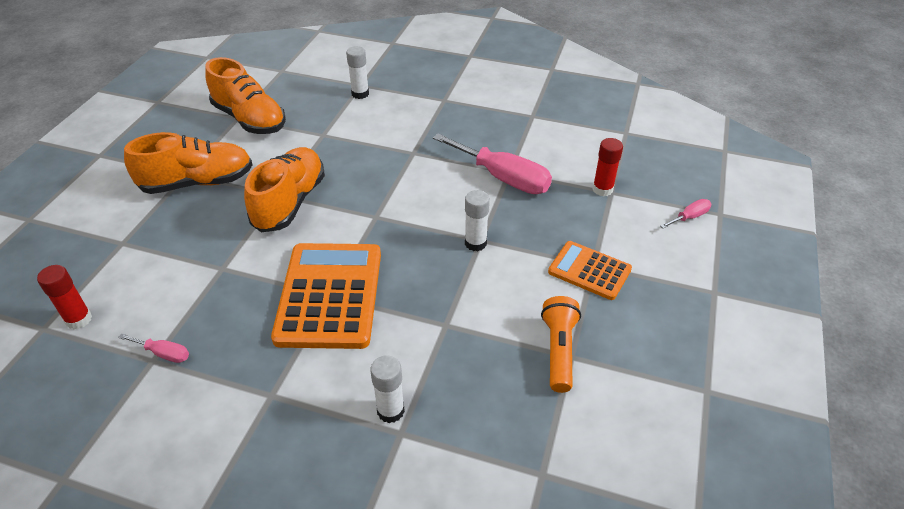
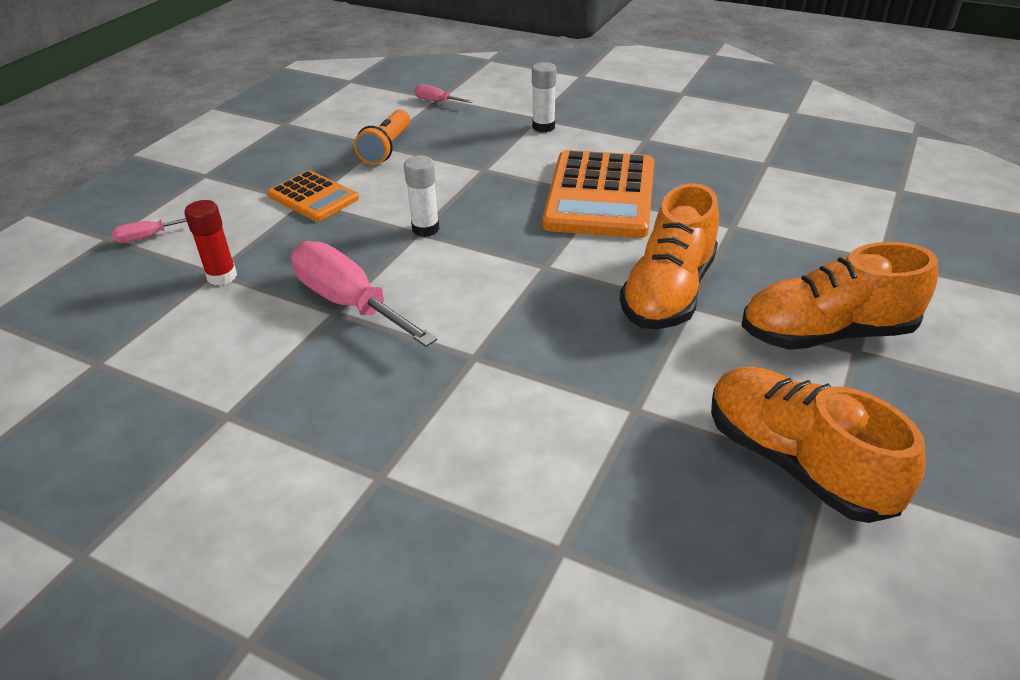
camera: 170 degrees left, 5 degrees down
red glue stick [37,265,92,329] -> none
pink screwdriver [118,334,189,363] -> pink screwdriver moved to [415,84,473,103]
white glue stick [346,46,369,99] -> none

